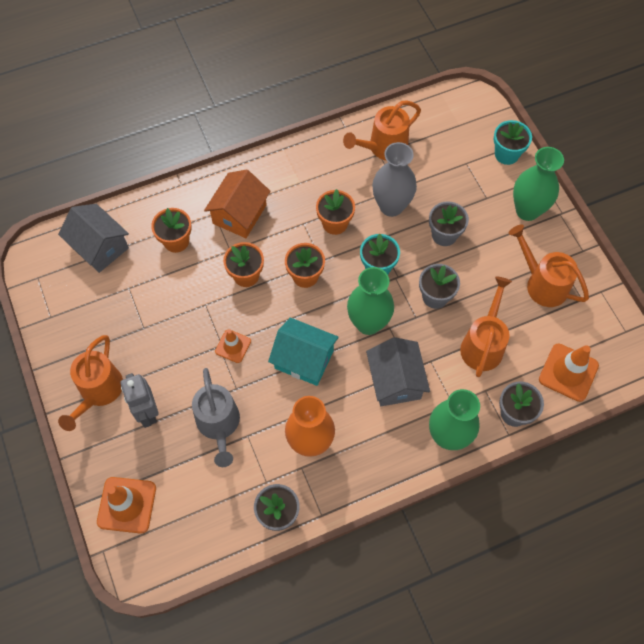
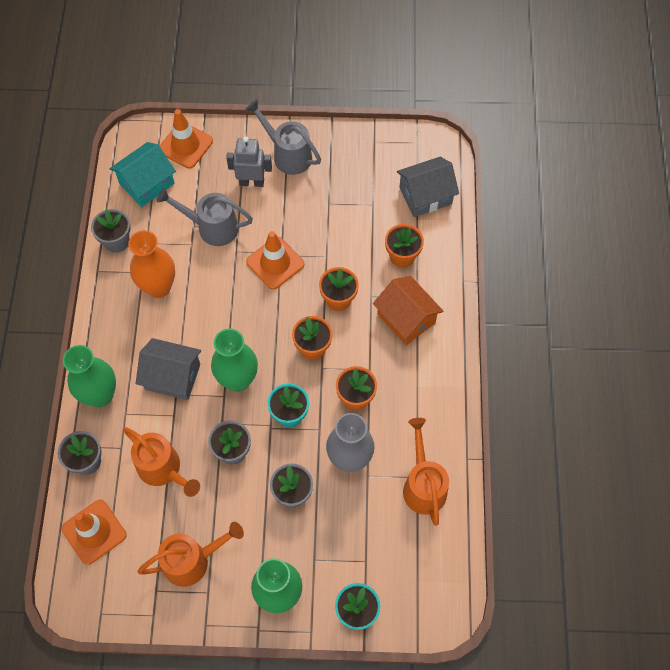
camera: 115 degrees right, 0 degrees up
orange watering can [58,335,123,431] -> grey watering can [246,99,321,175]
orange traffic cone [215,329,251,363] -> orange traffic cone [246,231,305,289], size x1.66
turquoise house [268,318,339,386] -> turquoise house moved to [110,142,176,207]

